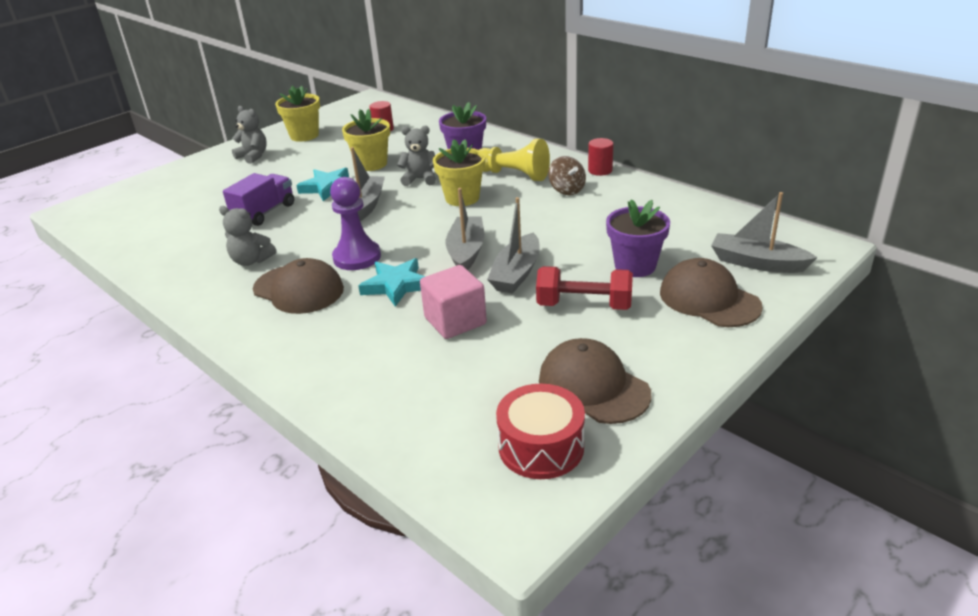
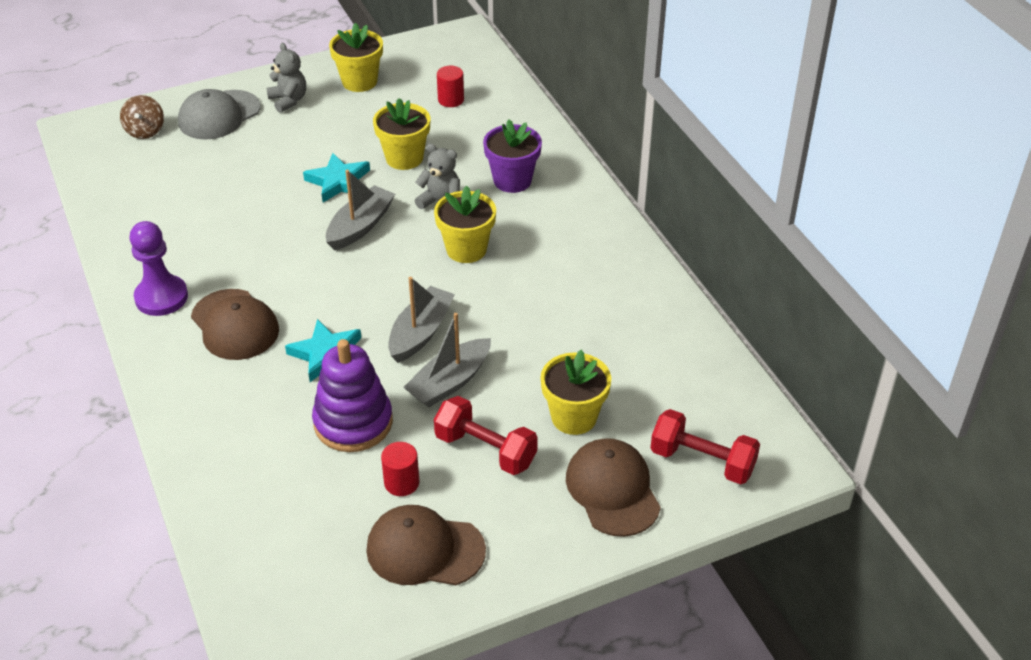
camera: 20 degrees right, 10 degrees up
grey teddy bear [219,206,276,266] -> none
purple truck [223,173,294,226] -> none
purple pawn [330,177,381,270] -> purple pawn moved to [129,221,188,316]
pink cube [420,265,487,339] -> purple stacking toy [312,339,393,452]
yellow pawn [479,139,550,181] -> none
red drum [496,384,585,479] -> none
brown cap [539,338,651,424] -> brown cap turned 60 degrees counterclockwise [366,505,486,585]
brown spinning top [548,156,586,195] -> brown spinning top moved to [120,95,164,139]
red cylinder [588,138,614,176] -> red cylinder moved to [381,442,419,496]
purple flower pot [606,200,670,277] -> yellow flower pot [541,350,611,435]
grey boat [711,192,818,273] -> red dumbbell [651,409,760,484]
none -> grey cap [178,89,260,140]

